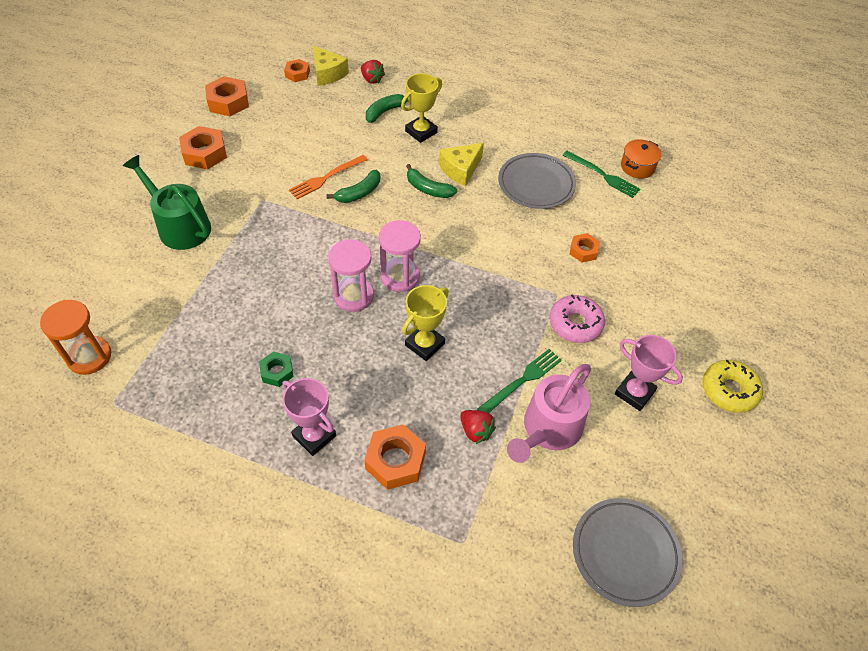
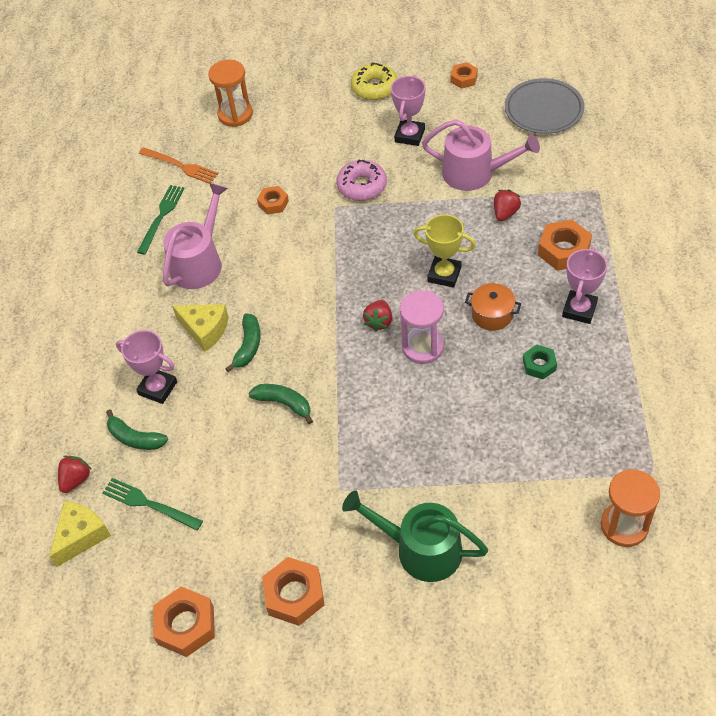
camera: 105 degrees left, 0 degrees up
green watering can [123,155,211,250] -> green watering can turned 90 degrees clockwise [342,490,488,582]
orange nut [284,59,310,82] -> orange nut moved to [451,62,478,89]
orange fork [289,155,368,199] -> orange fork moved to [139,147,219,183]
pink hourglass [379,220,421,292] -> red strawberry [363,300,392,332]
yellow trophy [401,73,442,143] -> pink trophy [116,330,177,404]
green fork [477,349,562,413] -> green fork moved to [102,478,203,531]
grey plate [498,153,576,209] -> pink watering can [163,183,228,289]
orange pot [621,139,661,179] -> orange pot moved to [465,283,521,331]
none -> orange hourglass [208,60,253,127]

